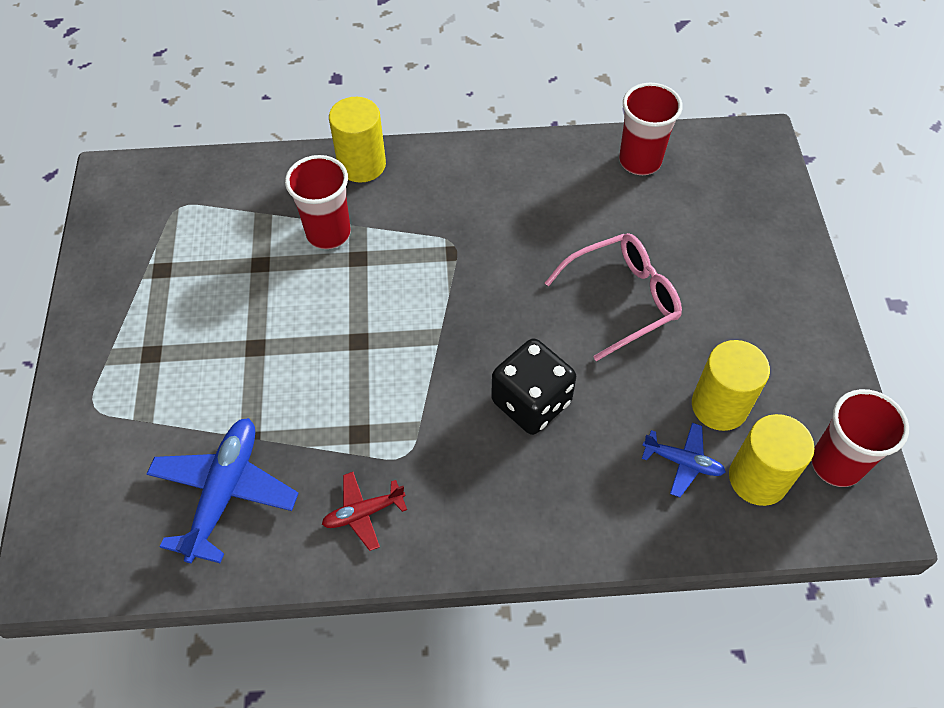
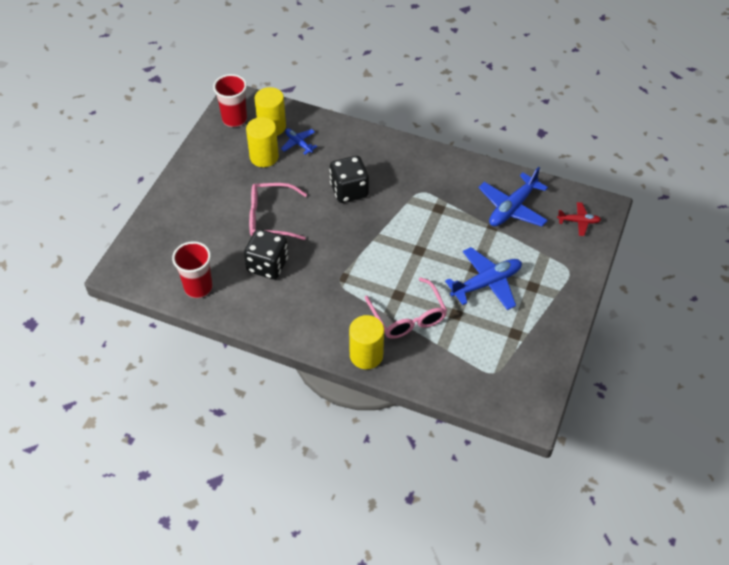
camera: 155 degrees left, 5 degrees down
red cup [285,155,351,249] -> pink glasses [365,277,447,339]
red plane [322,472,407,551] -> red plane moved to [557,202,601,236]
none -> black dice [244,229,288,279]
none -> blue plane [445,247,522,310]

